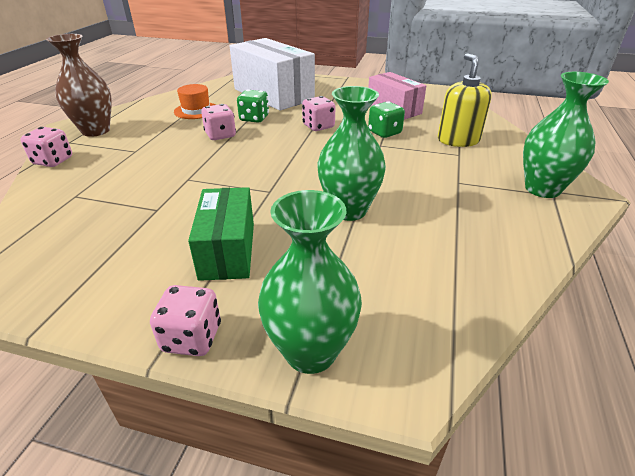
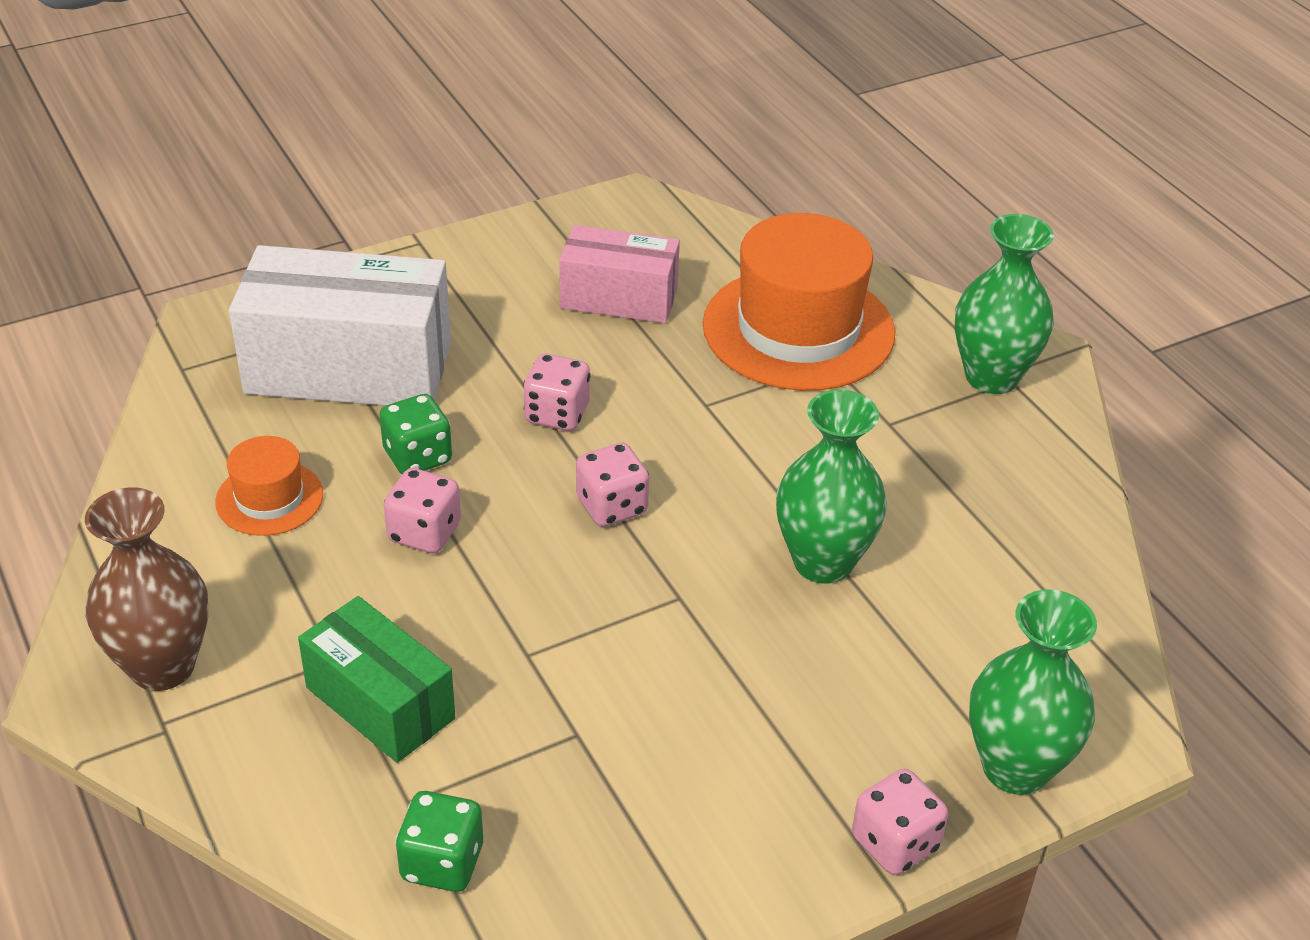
camera: 45 degrees left, 5 degrees up
pink dice [20,127,72,167] -> pink dice moved to [576,443,649,527]
green box [188,187,254,281] -> green box moved to [298,596,455,763]
green dice [368,101,405,138] -> green dice moved to [395,791,483,892]
yellow soap dispenser [438,53,492,147] -> orange hat [703,213,895,391]

